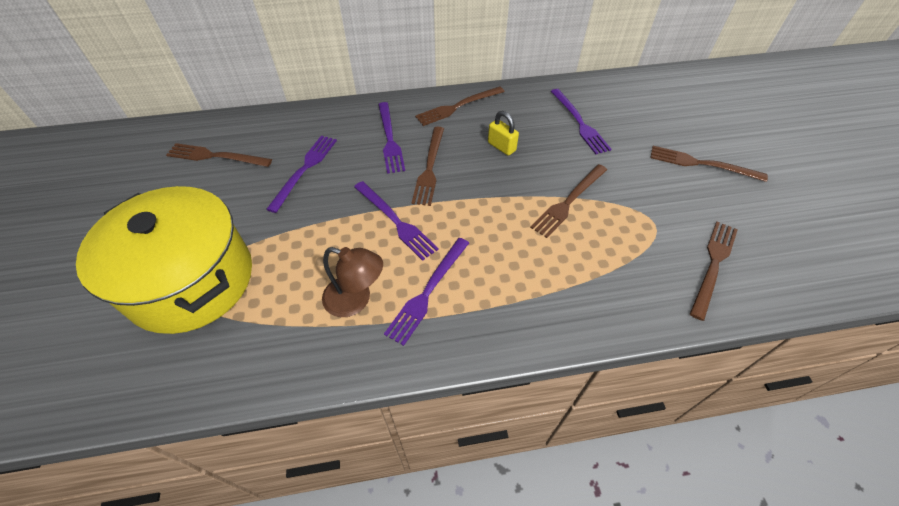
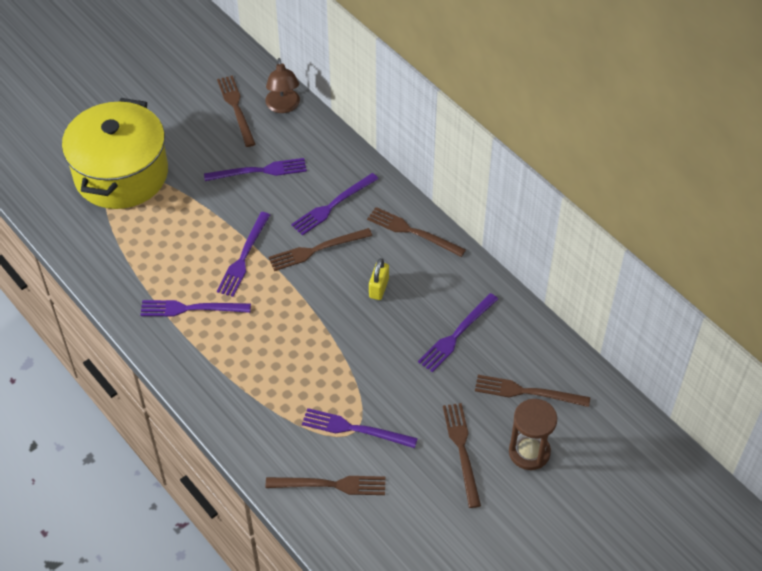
camera: 60 degrees right, 0 degrees up
brown lamp [322,247,383,317] -> brown lamp moved to [265,58,300,113]
brown fork [530,164,607,238] -> brown fork moved to [475,375,590,407]
none -> purple fork [302,408,418,448]
none -> brown hourglass [509,399,557,470]

